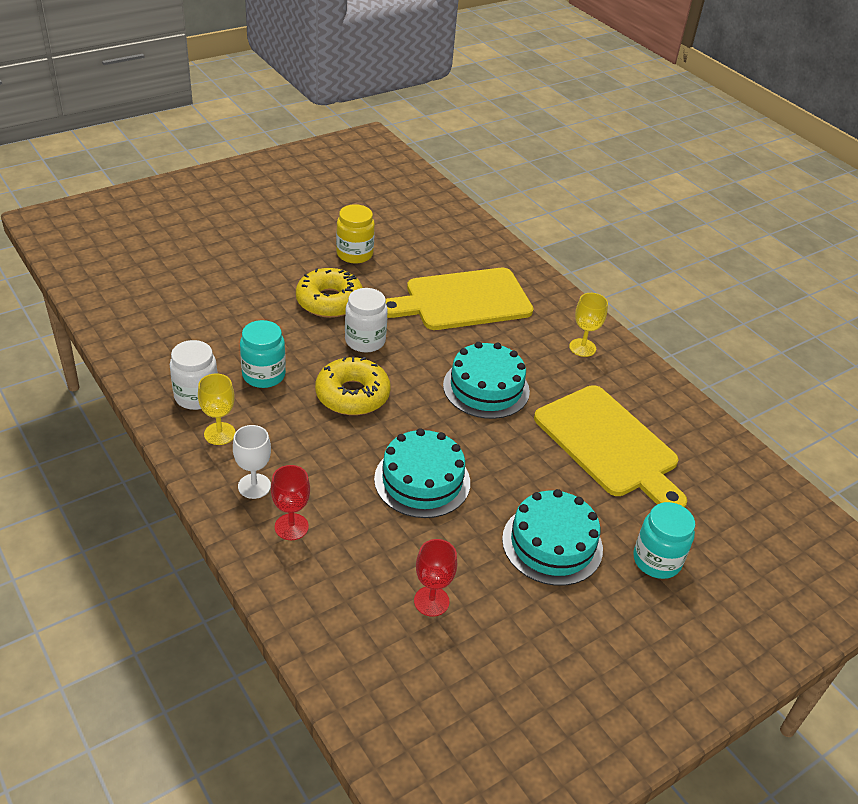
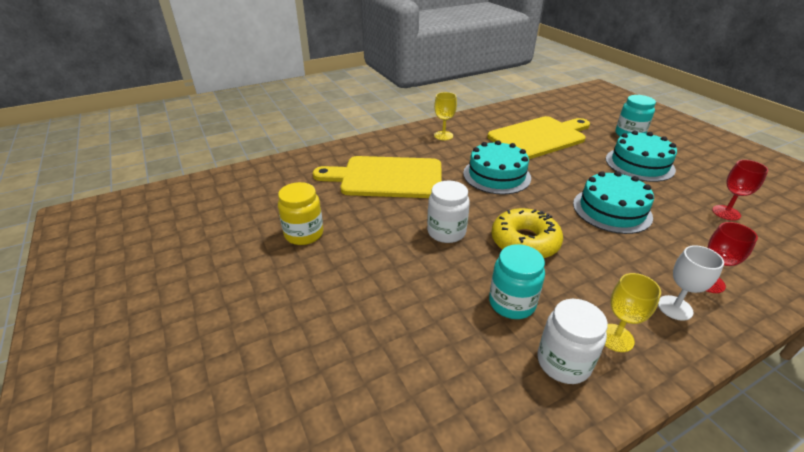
camera: 80 degrees left, 5 degrees down
yellow donut [296,268,363,318] -> none
yellow cutting board [386,268,533,330] -> yellow cutting board turned 105 degrees clockwise [313,156,442,198]

